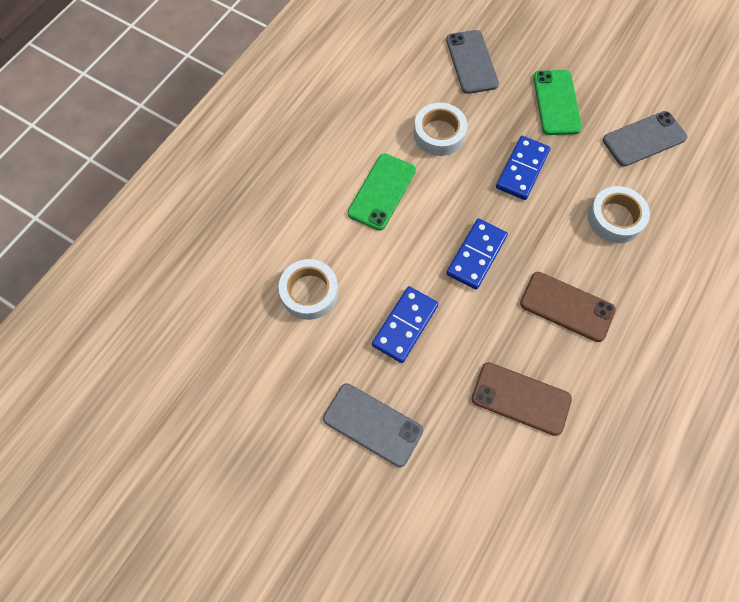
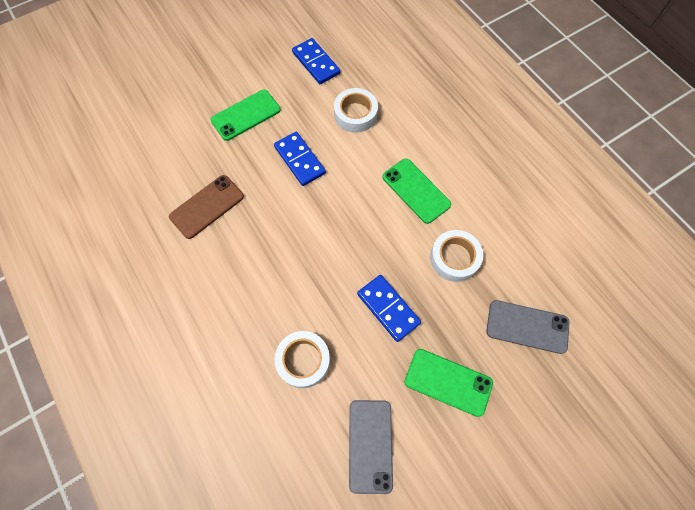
camera: 115 degrees right, 0 degrees up
grey phone [323,383,423,467] -> green phone [211,90,281,141]
blue domino [446,219,508,290] -> blue domino moved to [292,38,340,84]
brown phone [520,272,616,342] -> none

